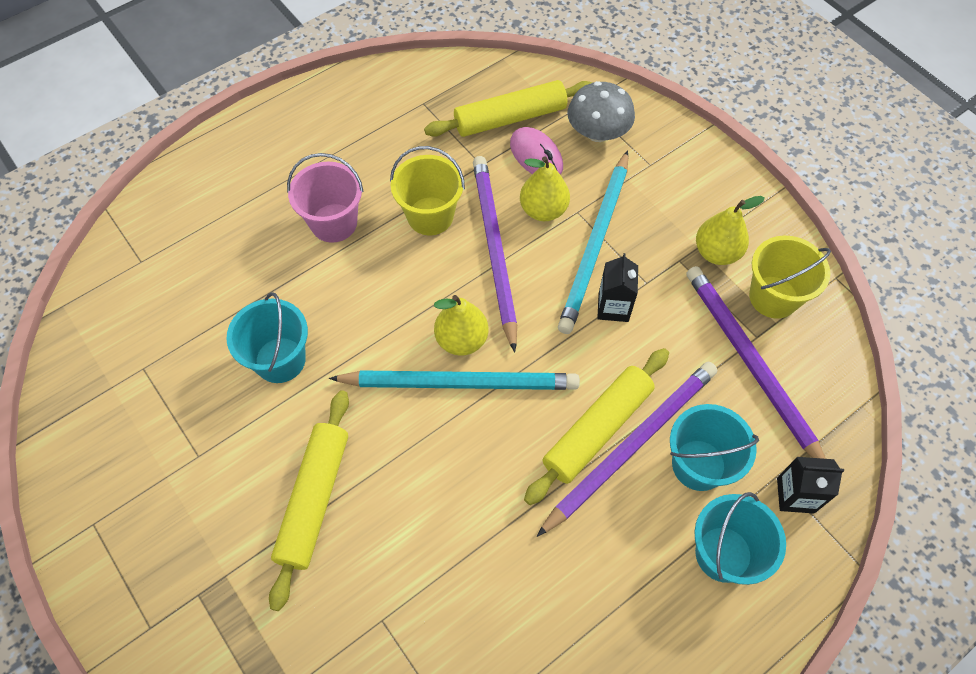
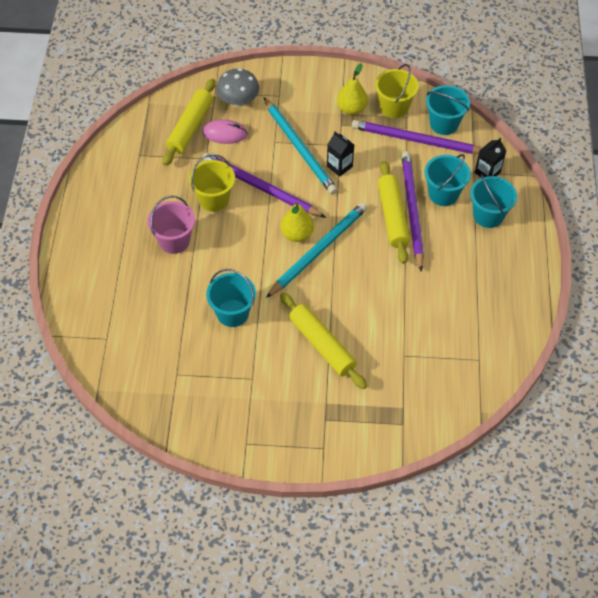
camera: 50 degrees left, 5 degrees down
yellow pear [520,156,570,221] -> none
none -> turquoise bucket [426,85,470,135]

